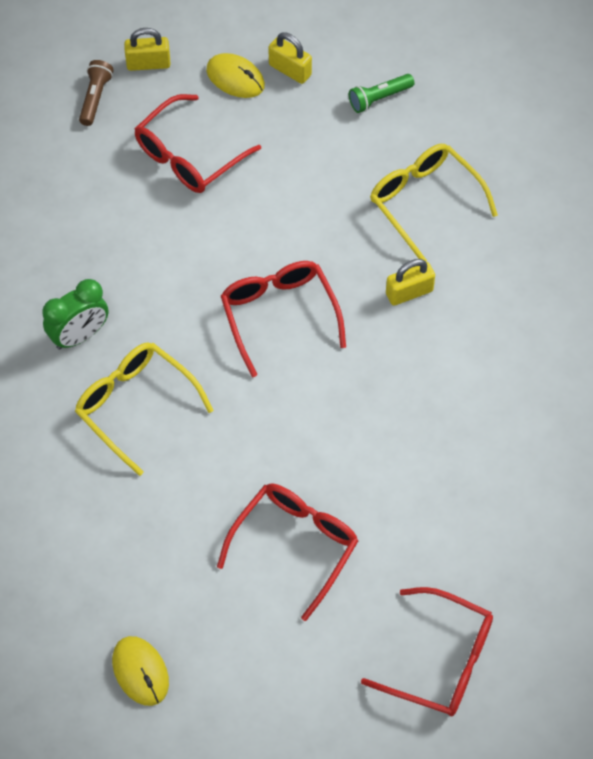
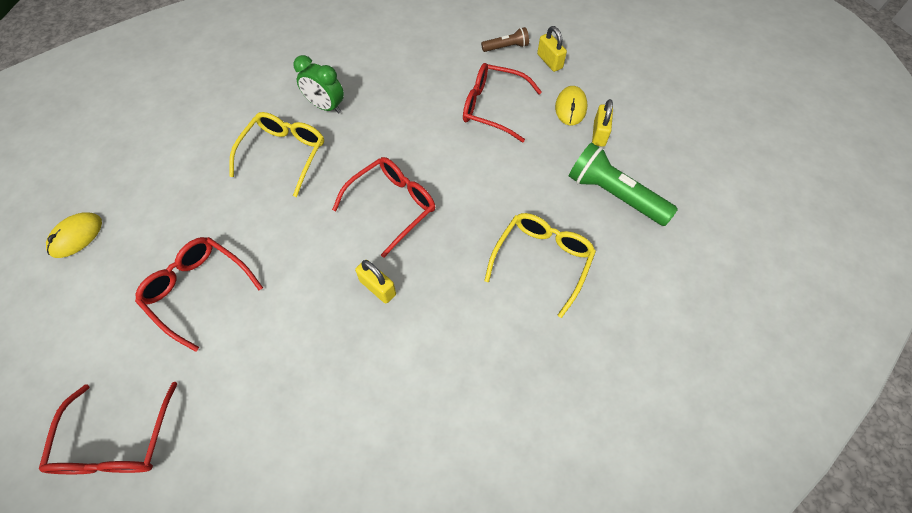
camera: 65 degrees right, 0 degrees up
red glasses [217,484,358,621] -> red glasses turned 150 degrees counterclockwise [135,237,263,352]
green flashlight [349,74,414,113] -> green flashlight [569,143,678,226], size x1.91
yellow padlock [386,259,435,306] -> yellow padlock moved to [355,260,396,304]

